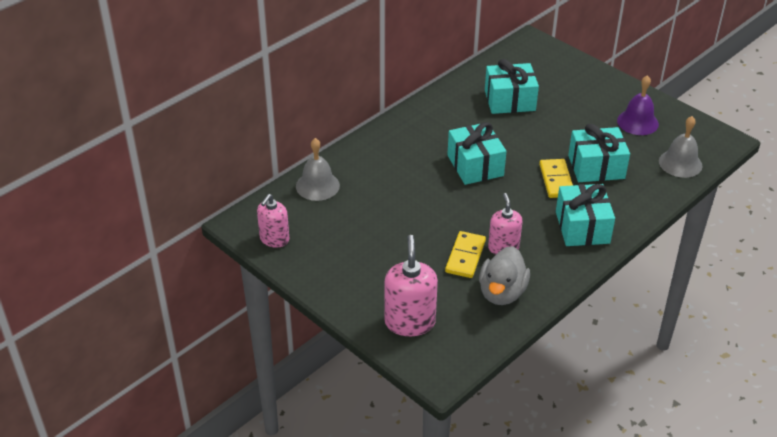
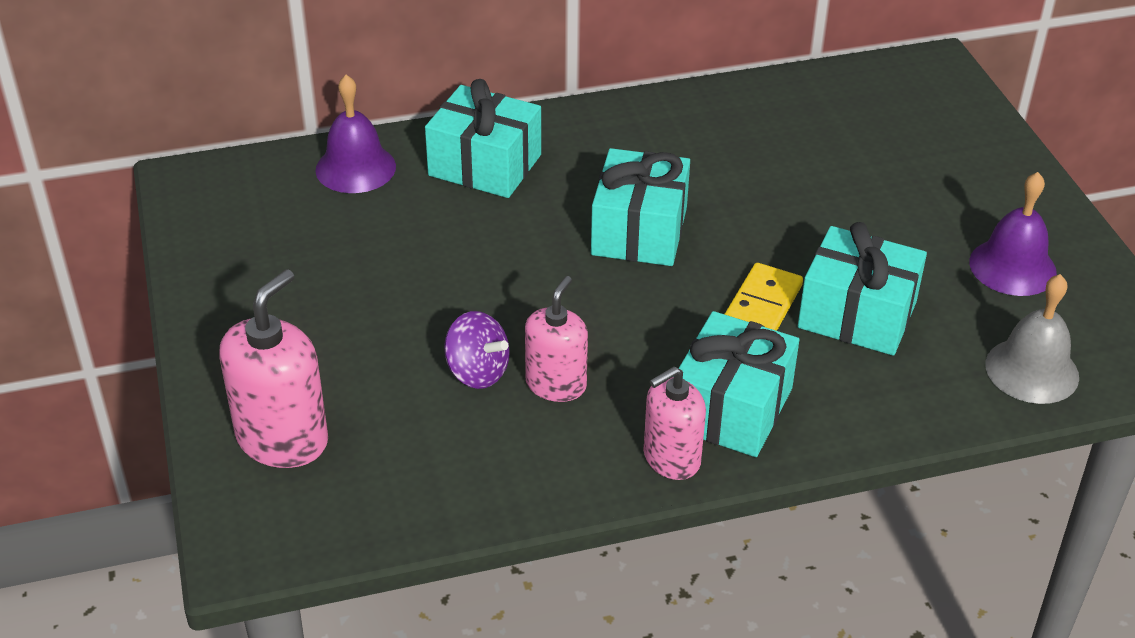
camera: 30 degrees right, 0 degrees up
pink soap dispenser [257,194,289,247] -> pink soap dispenser moved to [644,367,706,480]
grey bell [296,138,340,201] -> purple bell [315,75,396,193]
yellow domino [445,231,486,278] -> purple spinning top [444,311,510,389]
grey duck [479,246,530,305] -> none
turquoise gift [485,59,539,114] -> turquoise gift moved to [425,79,541,198]

